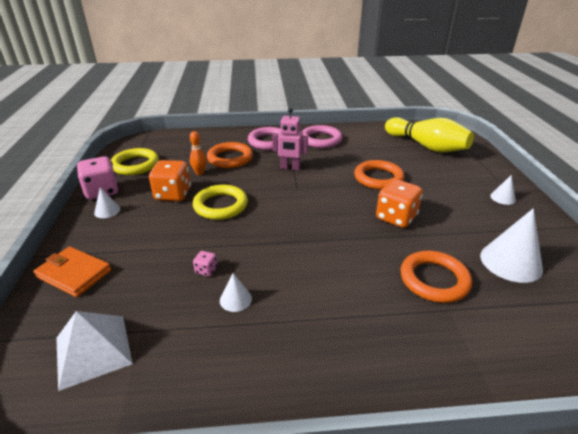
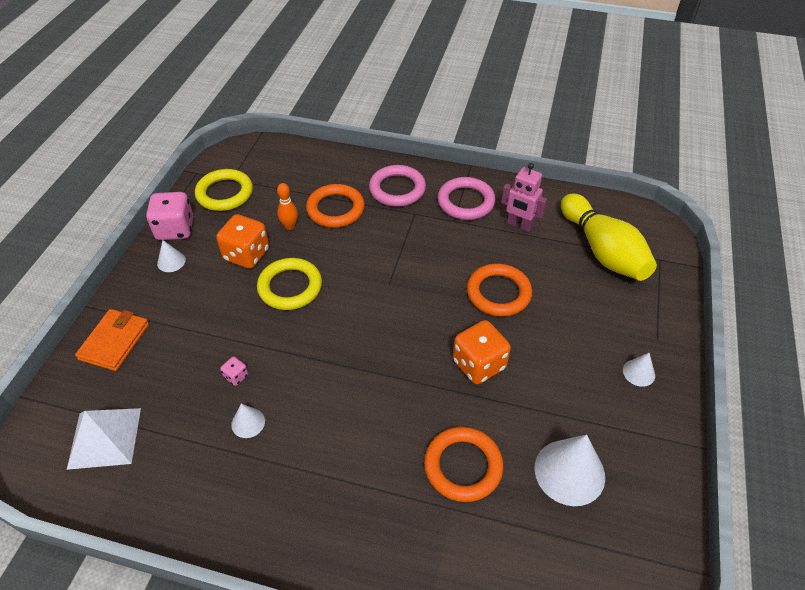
camera: 20 degrees right, 15 degrees up
orange wallet [33,247,112,297] -> orange wallet turned 60 degrees clockwise [75,309,149,371]
pink robot [272,108,308,170] -> pink robot moved to [501,163,547,232]

